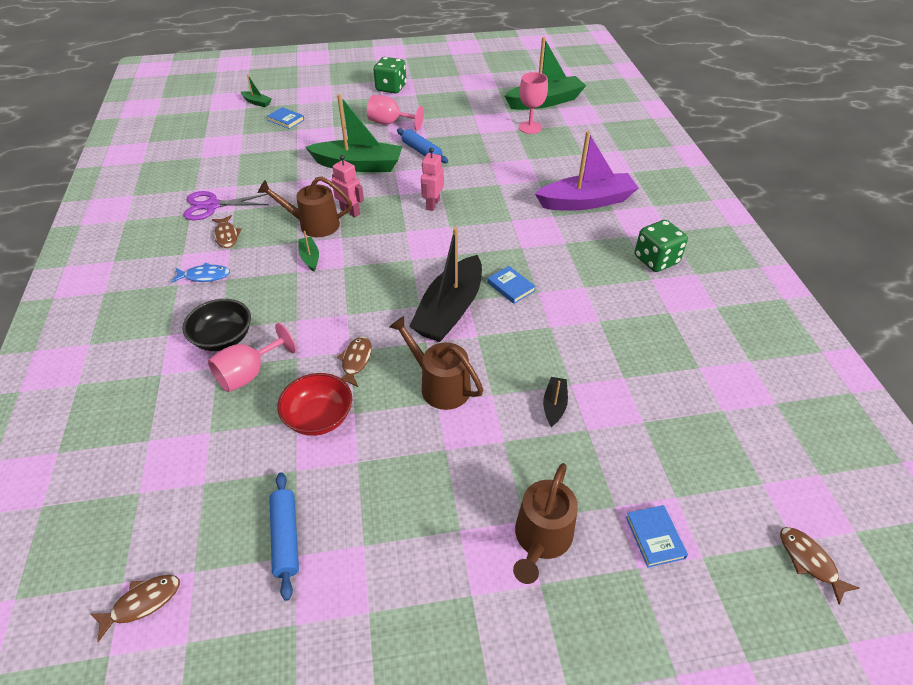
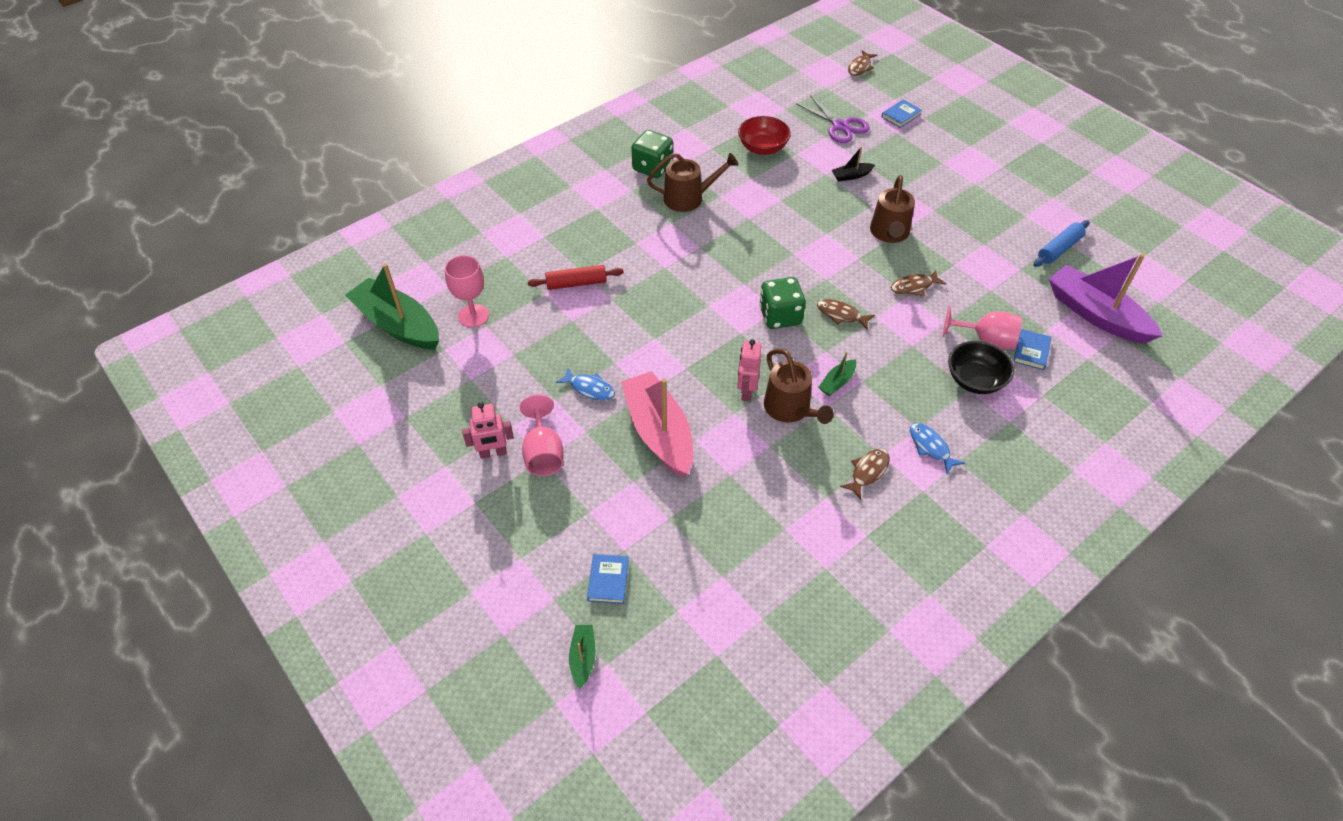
camera: 120 degrees left, 5 degrees up
brown fish [90,575,180,642] -> brown fish moved to [817,299,875,330]
purple scissors [184,191,269,220] -> purple scissors moved to [796,95,870,143]
red bowl [277,373,352,436] -> red bowl moved to [738,116,791,155]
green boat [305,94,403,172] -> pink boat [621,371,693,477]
green dice [373,57,406,94] -> green dice moved to [759,277,806,329]
blue rolling pin [397,128,448,163] -> blue fish [556,368,615,400]
black boat [409,227,482,342] -> none
pink robot [421,148,444,211] -> pink robot moved to [462,402,514,459]
blue book [487,266,536,304] -> blue book moved to [1013,329,1051,370]
brown watering can [513,463,578,584] -> brown watering can moved to [647,153,738,212]
purple boat [535,131,638,211] -> purple boat moved to [1049,254,1163,344]
none -> red rolling pin [528,265,624,290]

